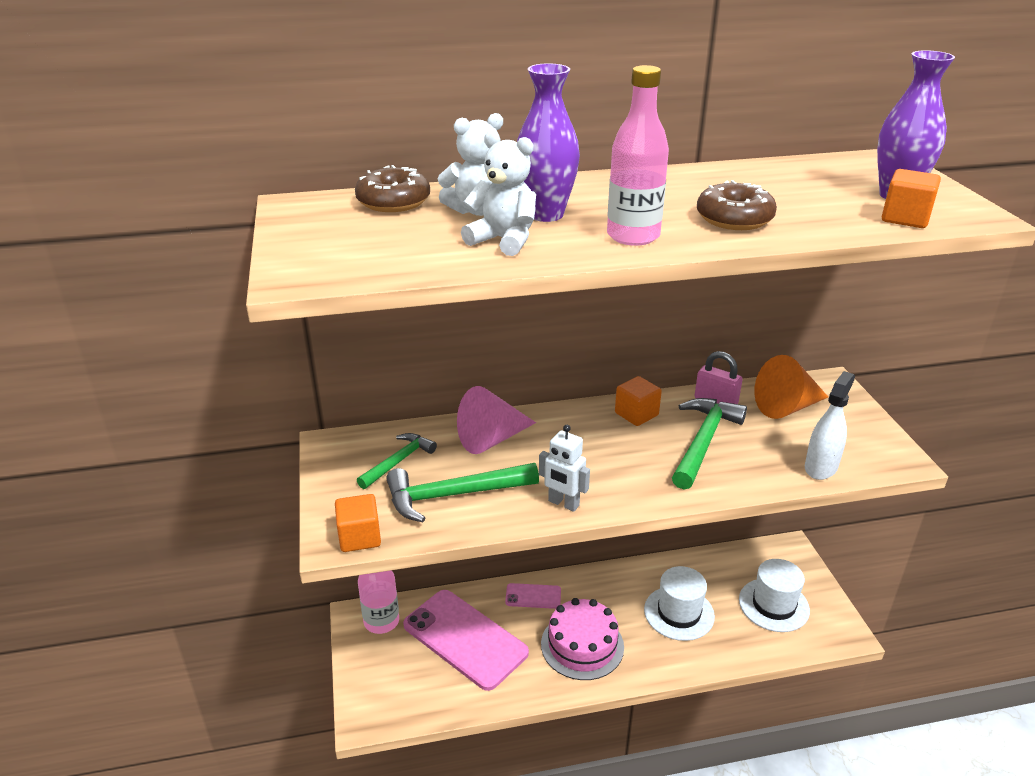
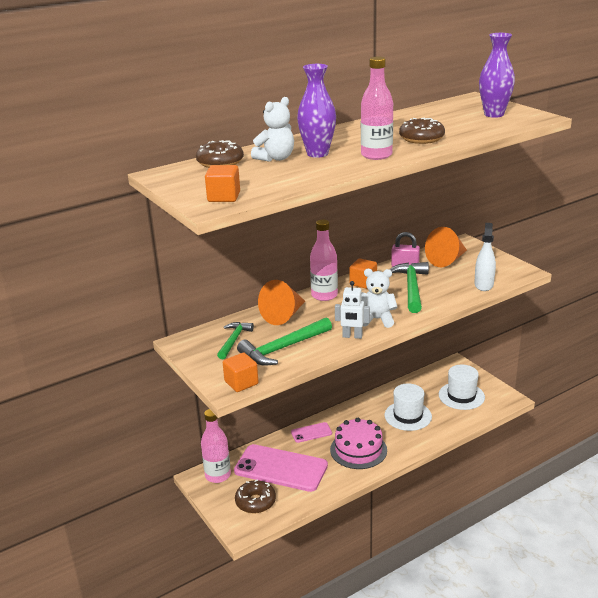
camera: 20 degrees left, 5 degrees down
pink cone [457,386,536,454] -> orange cone [258,280,305,325]
white teddy bear [461,131,536,256] -> white teddy bear moved to [361,269,398,328]
orange cube [882,169,941,228] -> orange cube moved to [205,165,240,202]
none -> brown donut [235,480,276,513]
none -> pink bottle [310,220,338,301]

